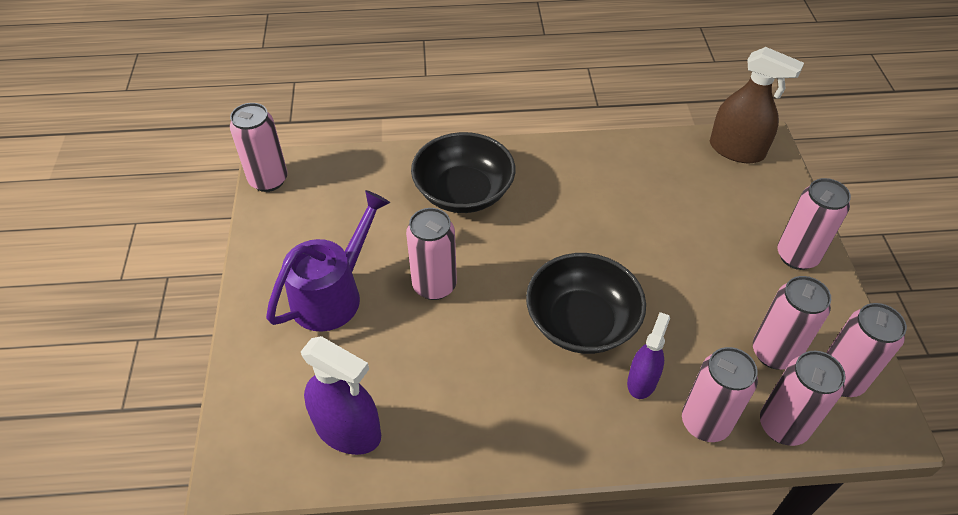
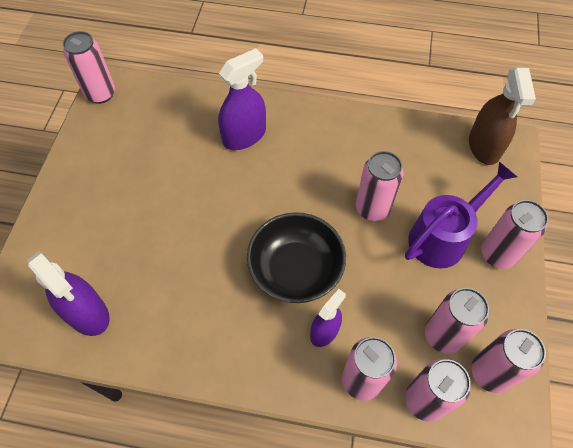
camera: 15 degrees right, 10 degrees up
purple watering can [266,190,390,332] -> purple watering can moved to [405,162,517,269]
pink can [406,208,457,300] -> pink can moved to [356,151,403,221]
black bowl [411,132,515,213] -> purple spray bottle [218,48,266,150]
brown spray bottle [710,47,804,163] -> brown spray bottle turned 45 degrees clockwise [469,68,536,165]

